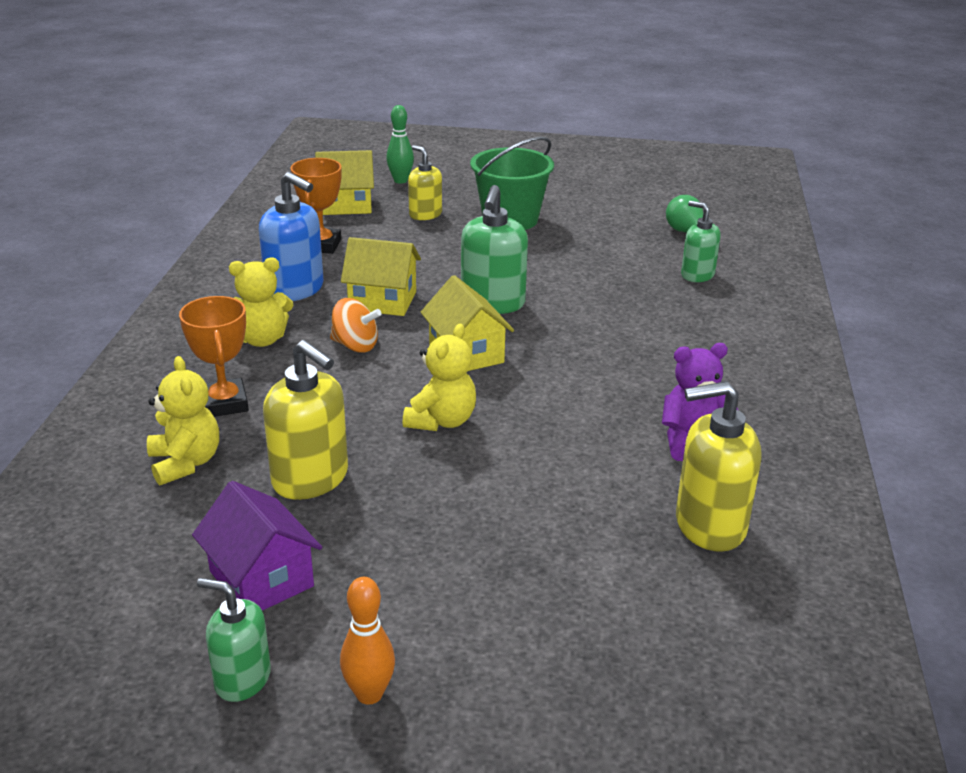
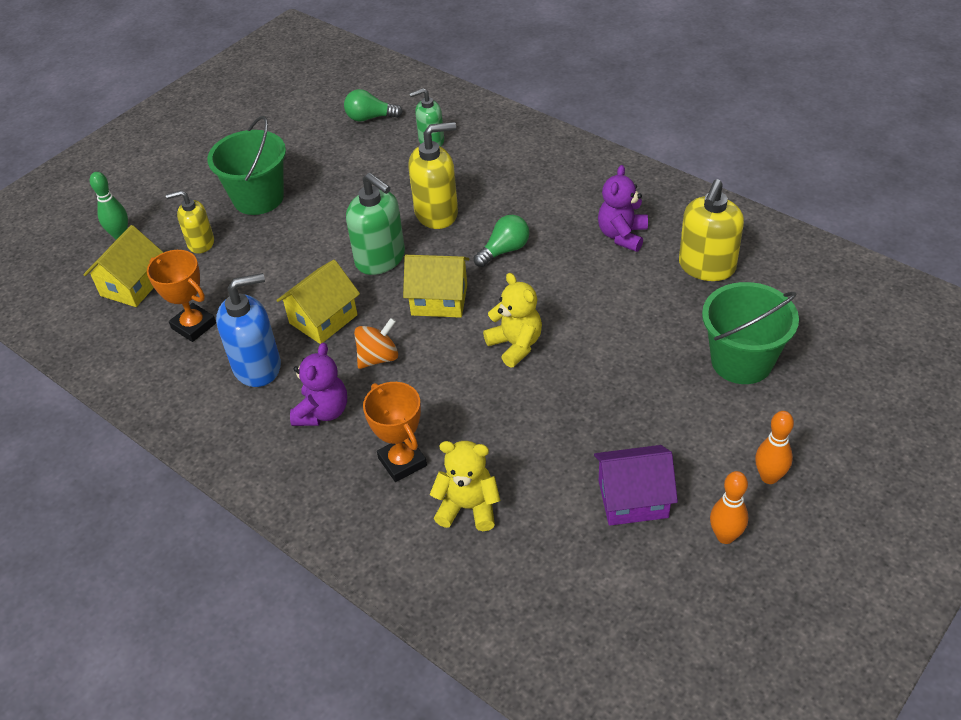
camera: 55 degrees left, 15 degrees up
orange trophy [179,296,249,417] -> orange trophy turned 45 degrees clockwise [363,382,427,482]
green soap dispenser [197,578,271,702] -> orange bowling pin [710,471,748,544]
yellow teddy bear [229,258,294,347] -> purple teddy bear [290,343,347,426]
yellow soap dispenser [263,340,348,500] -> yellow soap dispenser moved to [408,122,458,229]
none -> green light bulb [474,215,529,267]
none -> green bucket [702,282,799,384]

